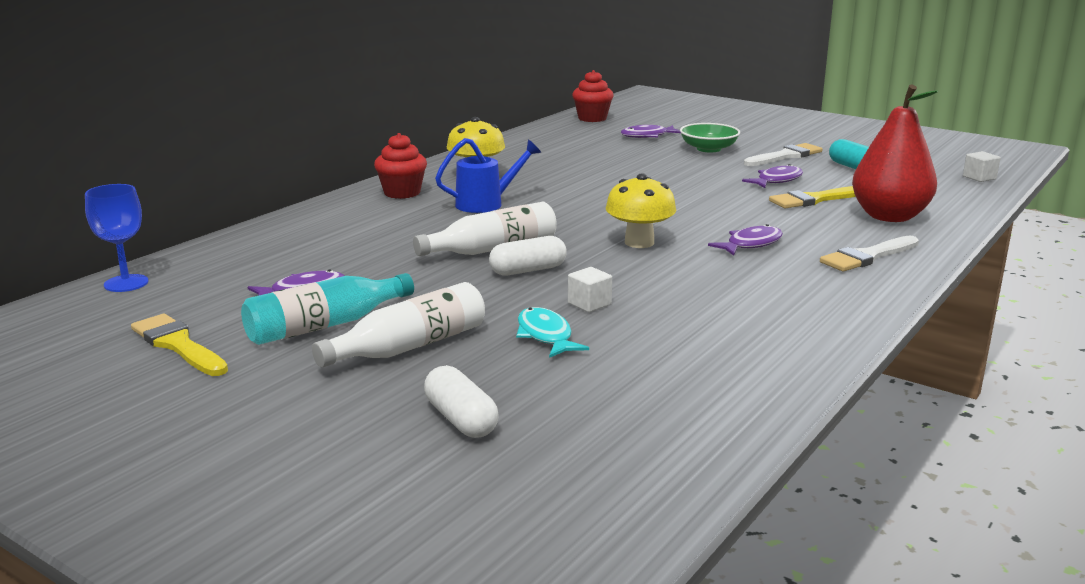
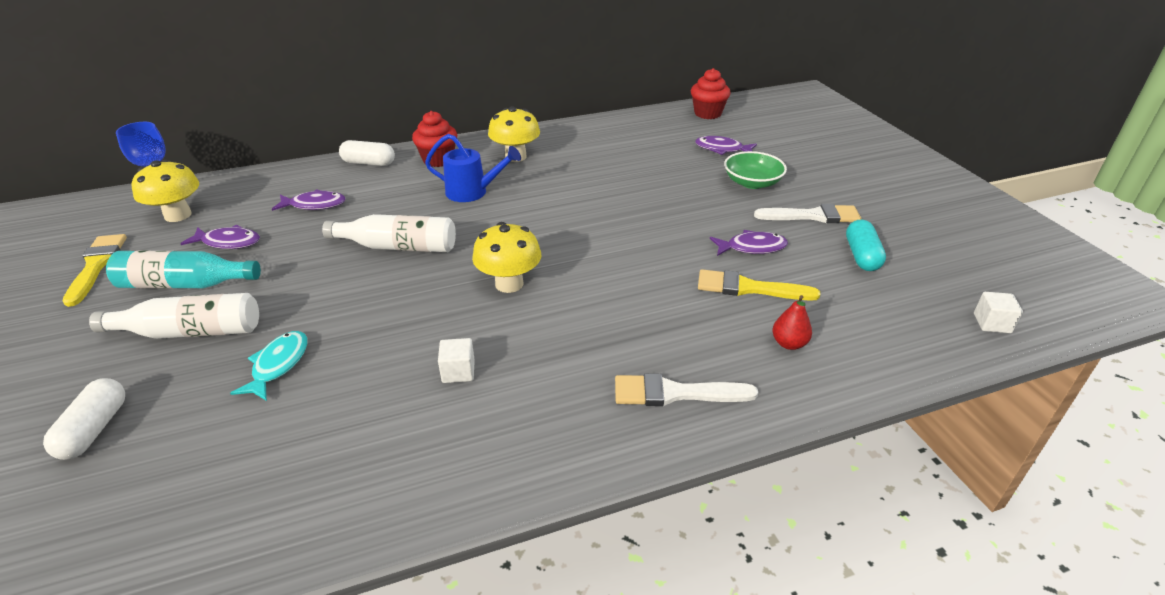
camera: 35 degrees right, 15 degrees up
white capsule [489,236,567,276] -> white capsule moved to [339,140,395,166]
white cube [568,267,612,312] -> white cube moved to [438,338,475,383]
purple fish [708,224,783,256] -> purple fish moved to [272,189,346,211]
red pear [852,85,938,222] -> red pear [772,295,812,350], size x0.41
none -> yellow mushroom [131,160,199,222]

